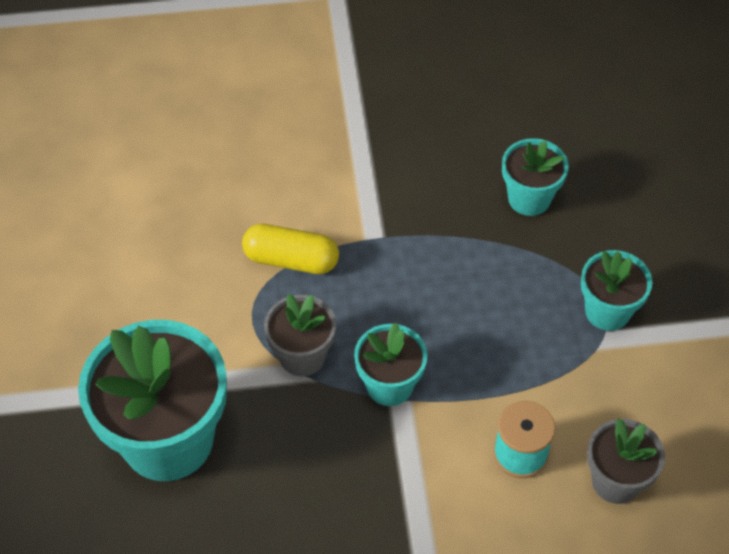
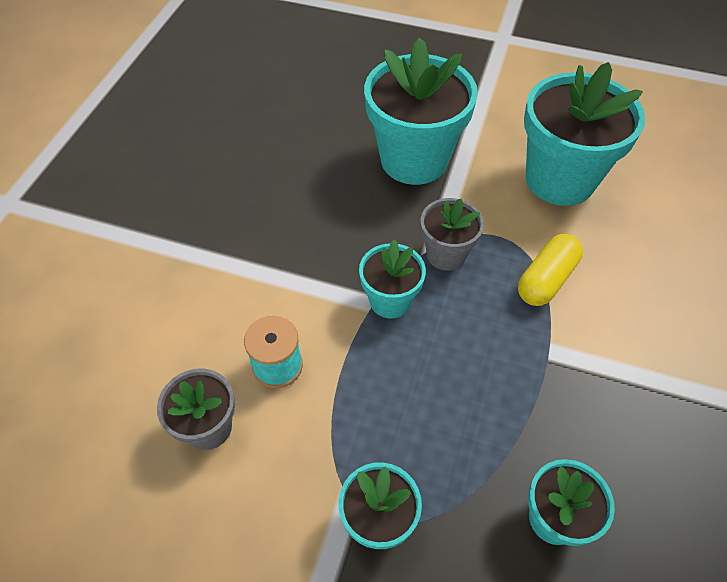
camera: 115 degrees right, 0 degrees up
none -> turquoise flower pot [524,62,645,206]

